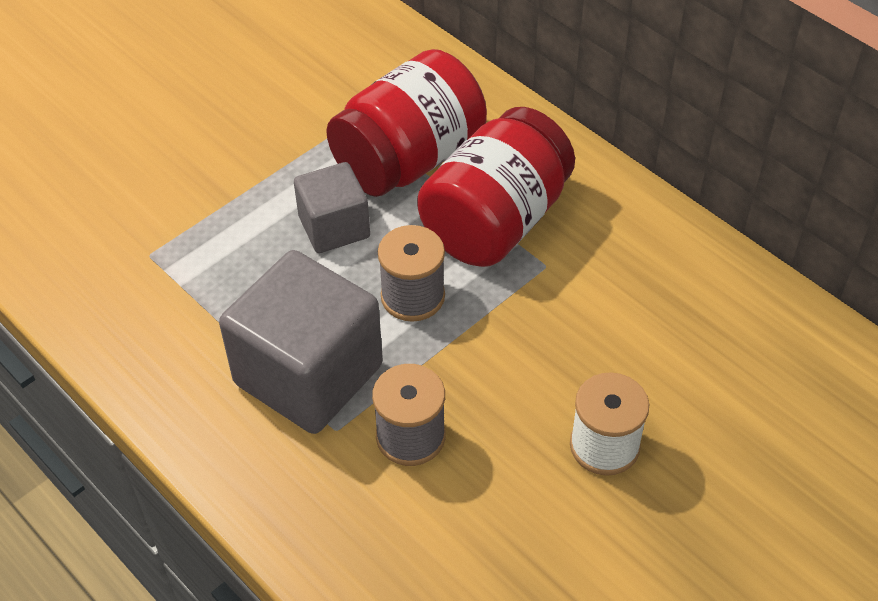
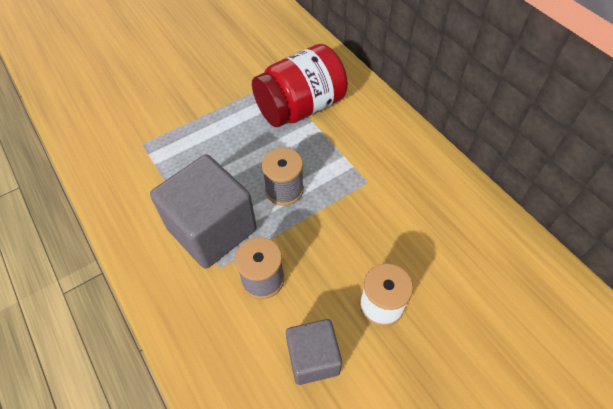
camera: 10 degrees right, 5 degrees up
grey cube [294,162,370,253] -> grey cube moved to [286,319,342,385]
red jar [417,107,575,267] -> none

